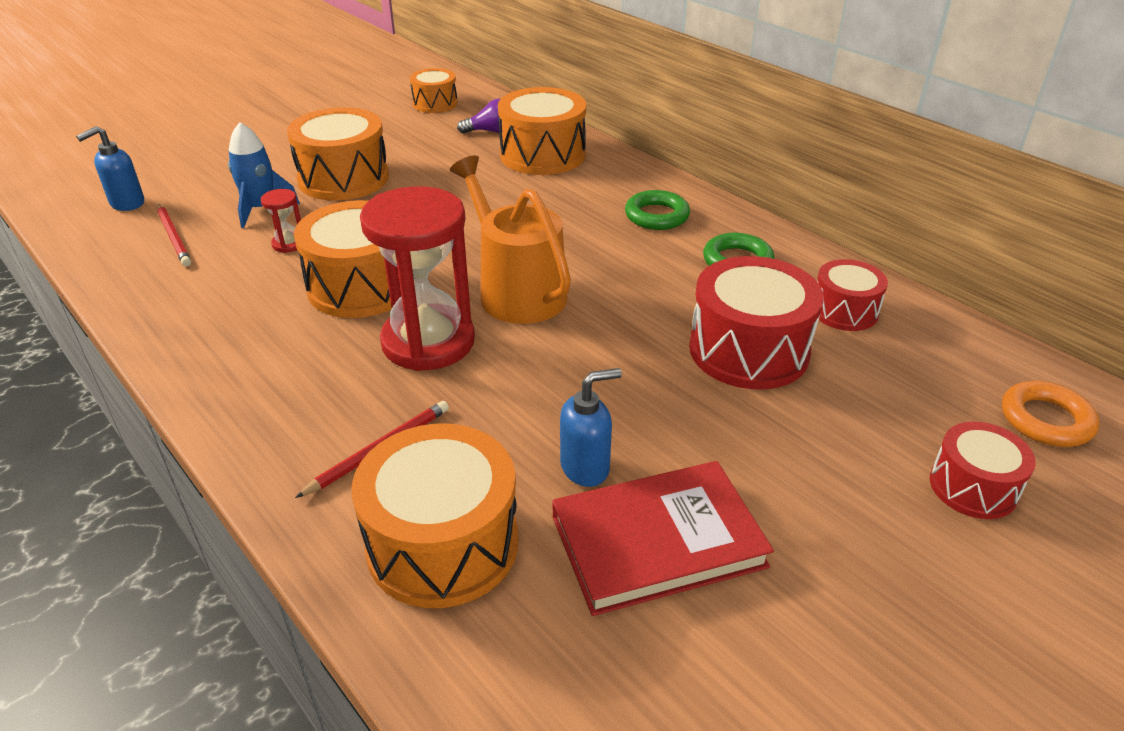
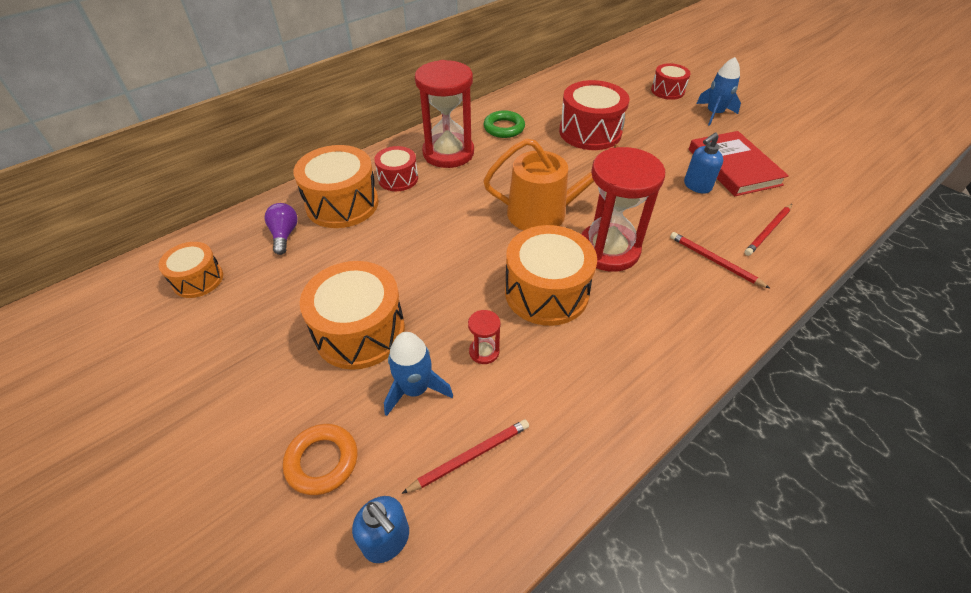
camera: 90 degrees left, 10 degrees up
orange drum [352,424,518,608] -> red pencil [745,204,792,256]
orange watering can [450,155,571,324] -> orange watering can turned 150 degrees counterclockwise [483,138,619,230]
blue soap dispenser [560,368,622,487] -> blue soap dispenser turned 105 degrees counterclockwise [684,133,723,194]
green ring [625,190,690,230] -> red hourglass [415,60,474,168]
red drum [817,259,888,331] -> red drum moved to [374,146,418,191]
orange ring [1002,381,1099,447] -> orange ring moved to [283,424,357,495]
none -> blue rocket [696,57,741,126]

